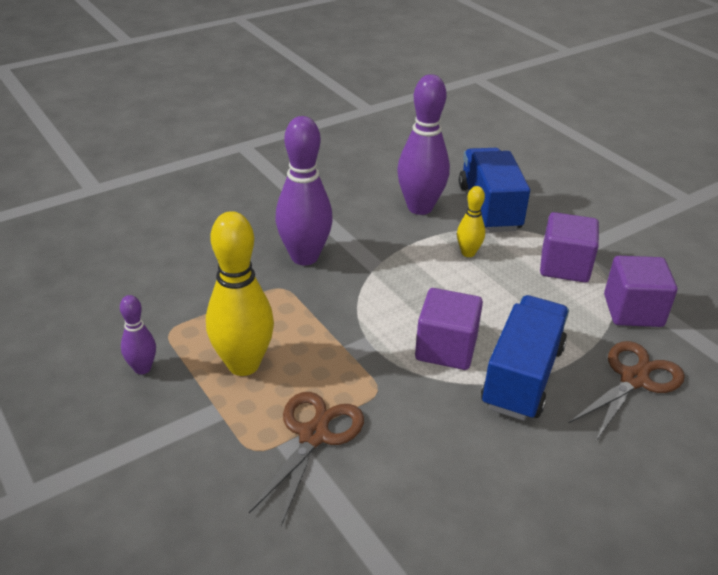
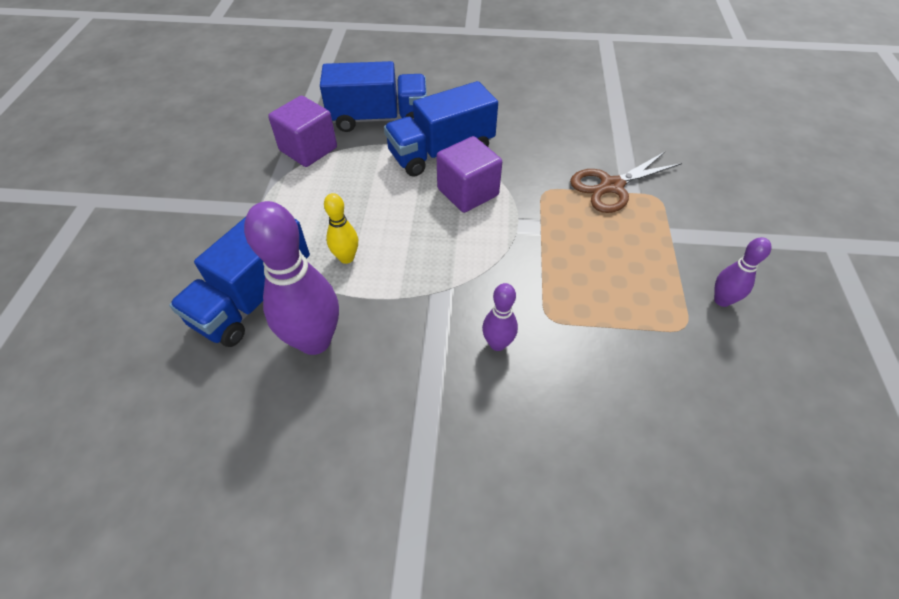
camera: 140 degrees left, 15 degrees up
yellow bowling pin [206,211,274,376] -> none
purple bowling pin [275,116,333,265] -> purple bowling pin [482,283,518,351], size x0.51
purple cube [540,212,599,283] -> none
brown scissors [569,341,685,441] -> blue truck [320,61,427,132]

